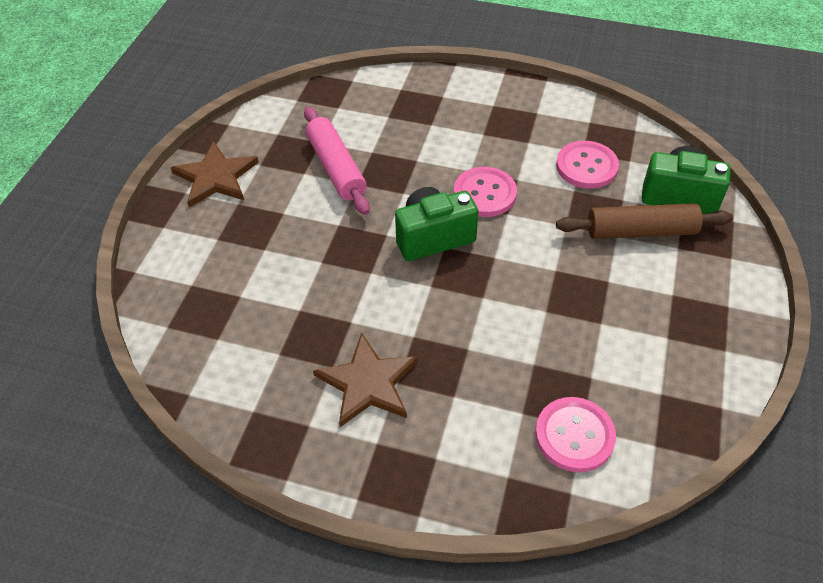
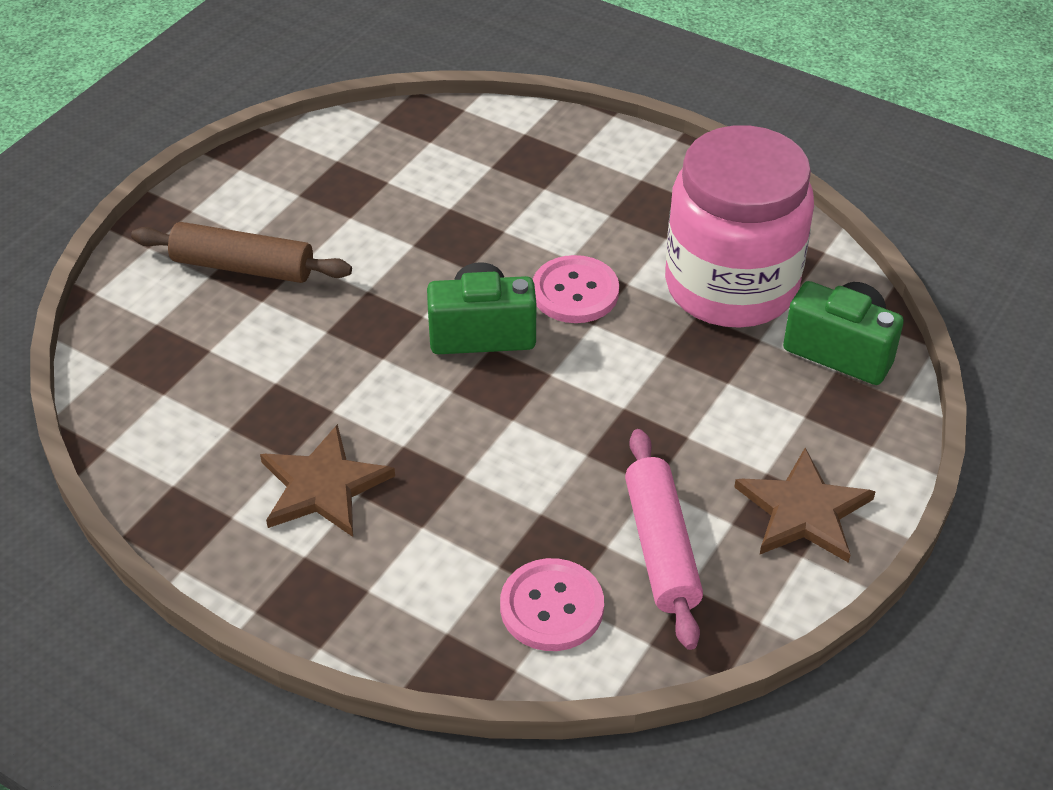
camera: 15 degrees right, 5 degrees down
brown star [170,141,259,207] -> brown star moved to [734,448,876,563]
pink rolling pin [304,107,370,215] -> pink rolling pin moved to [625,429,703,650]
pink button [556,141,619,189] -> pink jar [665,125,814,328]
brown rolling pin [556,203,733,239] -> brown rolling pin moved to [131,222,352,283]

